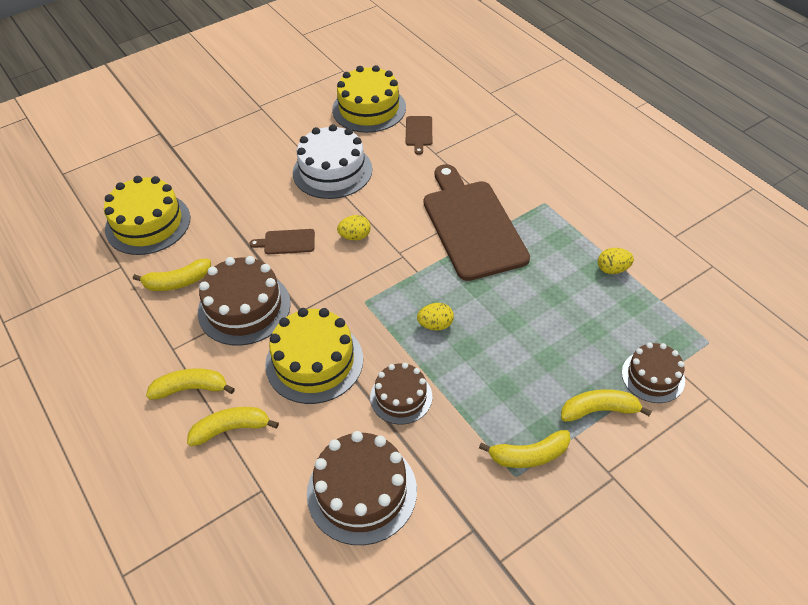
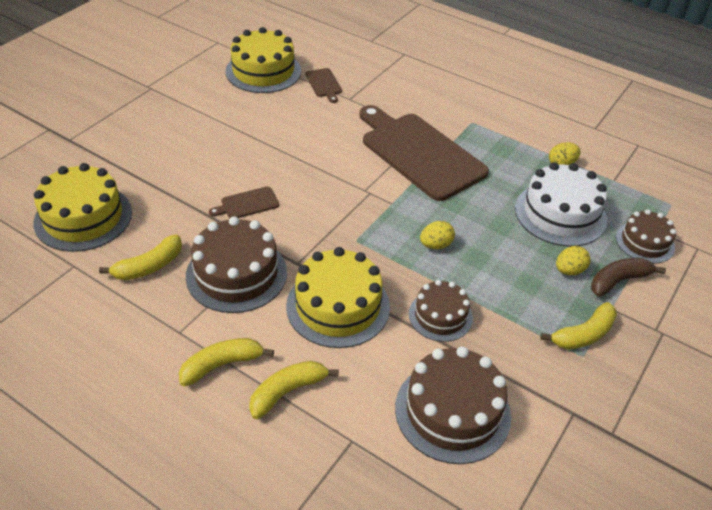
camera: 25 degrees left, 5 degrees down
white cake [293,124,372,199] -> white cake moved to [515,162,607,247]
yellow egg [337,215,371,240] -> yellow egg moved to [556,246,591,275]
yellow banana [561,389,652,422] -> brown banana [591,258,666,297]

